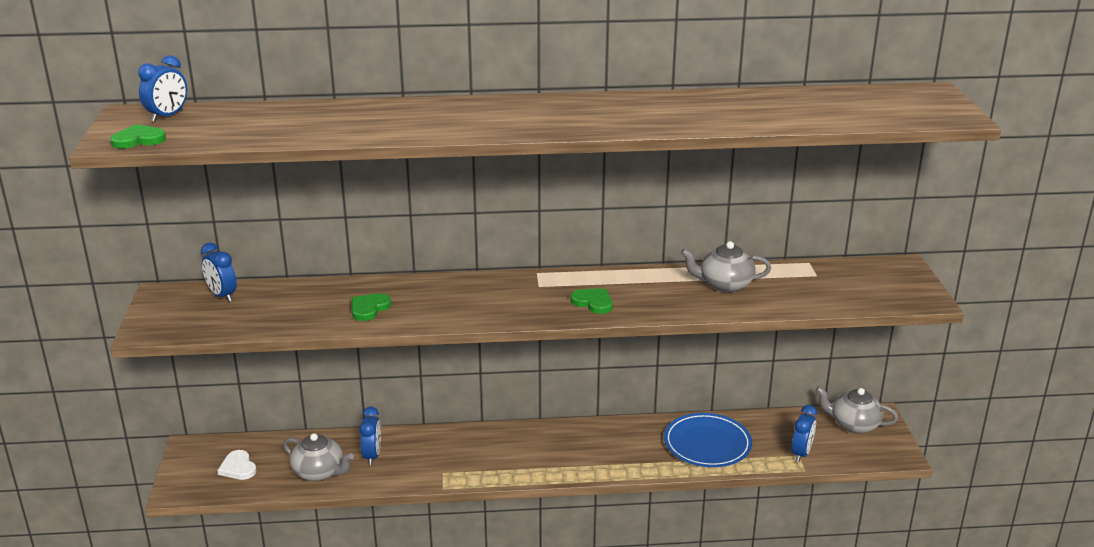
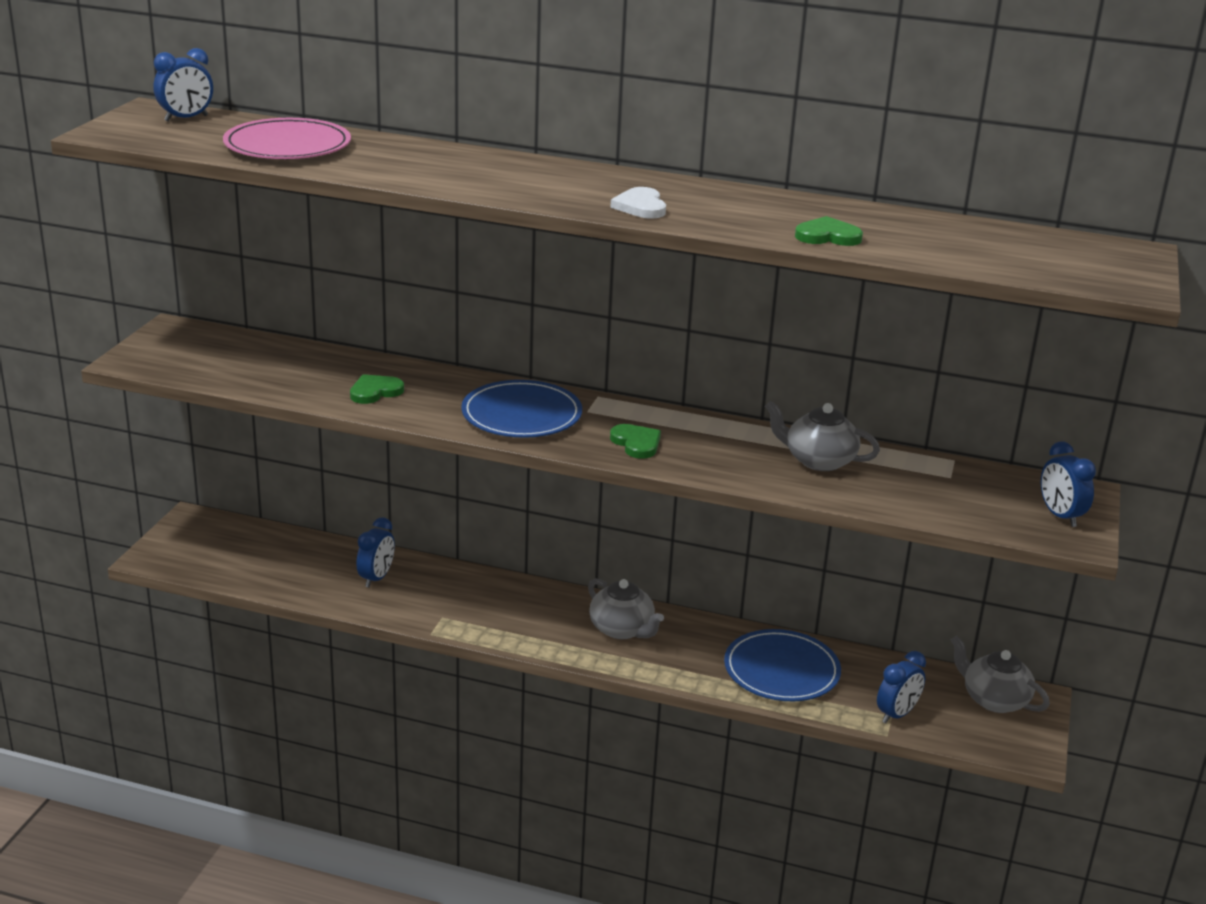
camera: 20 degrees right, 0 degrees up
green heart [110,124,166,149] -> green heart moved to [795,216,863,246]
blue clock [201,243,237,302] -> blue clock moved to [1041,441,1096,527]
white heart [217,450,257,480] -> white heart moved to [610,187,666,219]
grey teapot [283,433,354,481] -> grey teapot moved to [588,578,664,639]
none -> pink plate [223,118,351,159]
none -> blue plate [461,380,582,438]

